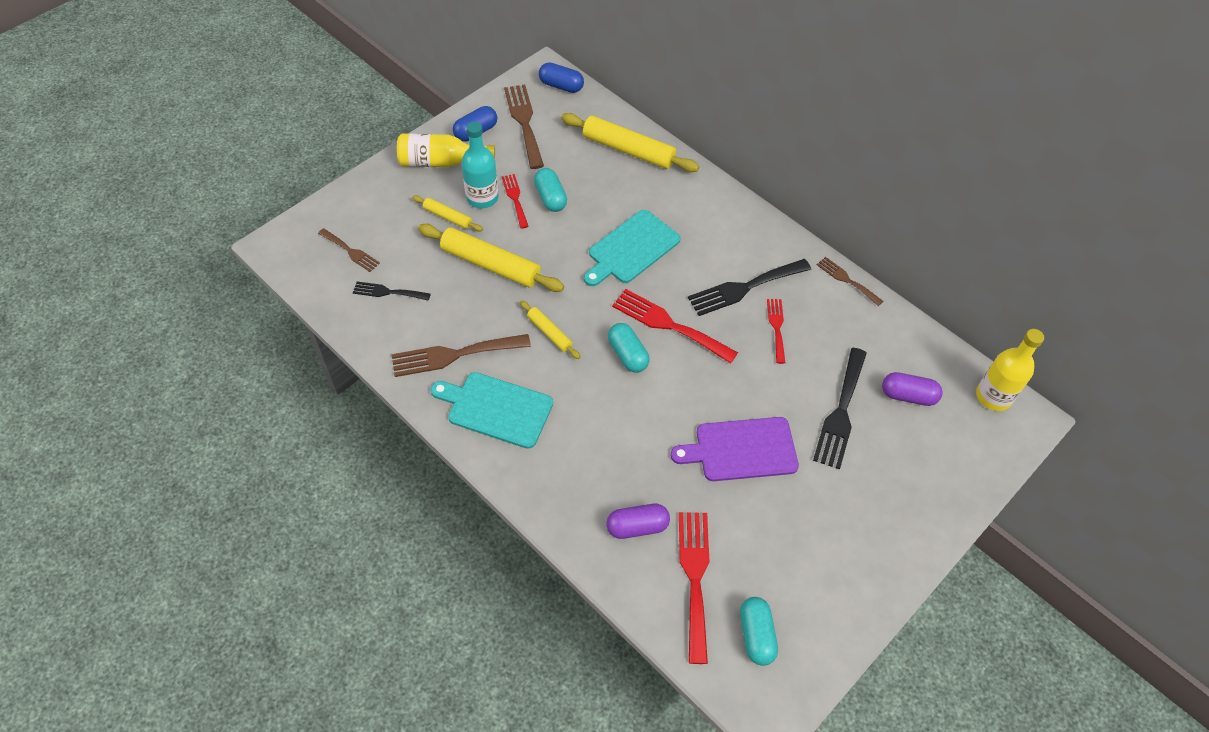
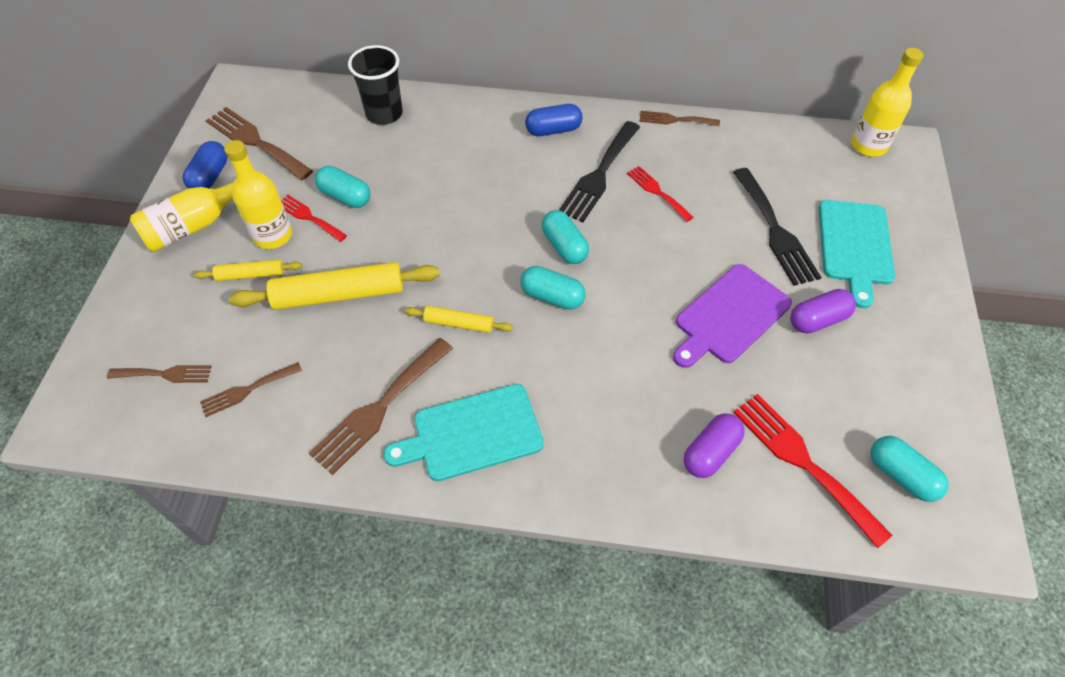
camera: 35 degrees left, 0 degrees up
black fork [353,281,431,301] -> brown fork [200,362,302,417]
turquoise bottle [461,122,499,209] -> yellow bottle [224,140,292,249]
blue capsule [539,62,584,93] -> blue capsule moved to [525,104,583,136]
yellow rolling pin [561,113,699,172] -> black cup [348,45,403,125]
turquoise cutting board [584,210,681,286] -> turquoise cutting board moved to [819,200,895,308]
red fork [612,289,738,364] -> turquoise capsule [542,210,589,264]
purple capsule [882,372,943,406] -> purple capsule moved to [790,289,856,334]

